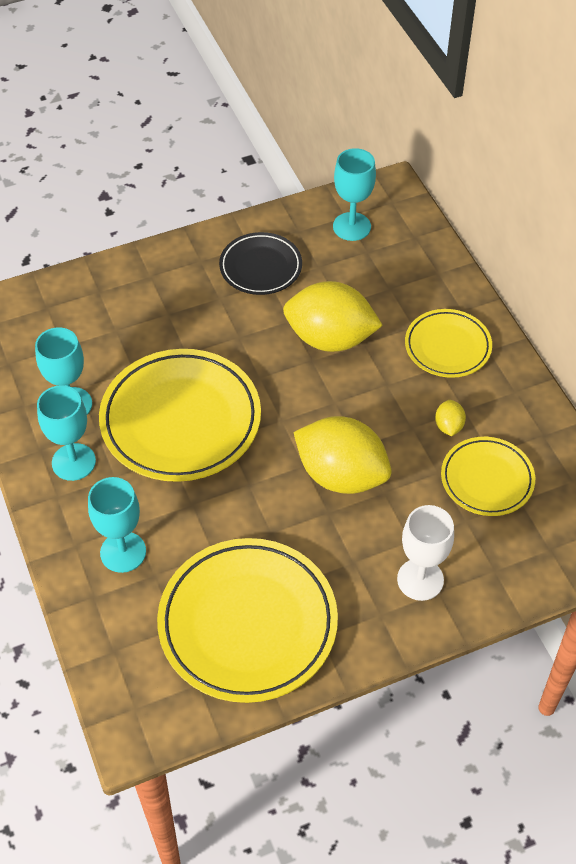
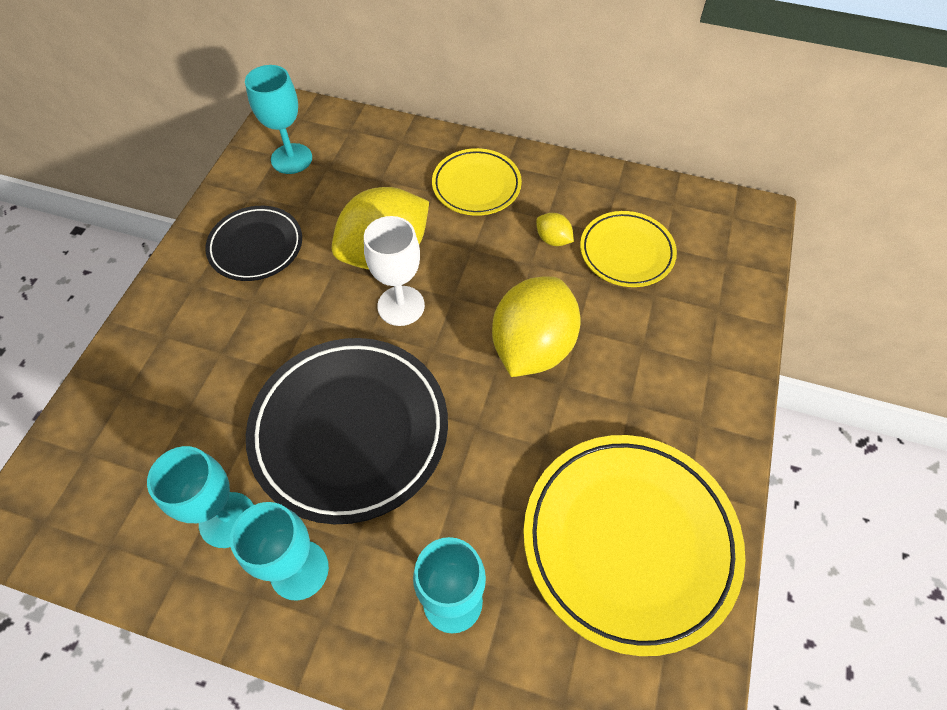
camera: 50 degrees left, 5 degrees up
yellow plate [99,349,261,482] -> black plate [246,338,448,524]
yellow lemon [293,416,391,494] -> yellow lemon turned 45 degrees counterclockwise [492,277,580,377]
white goblet [397,505,454,601] -> white goblet moved to [364,216,425,326]

